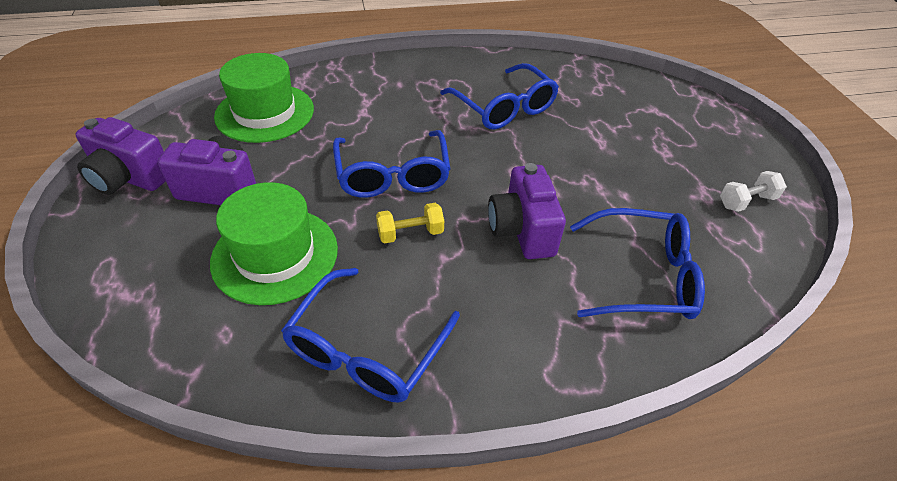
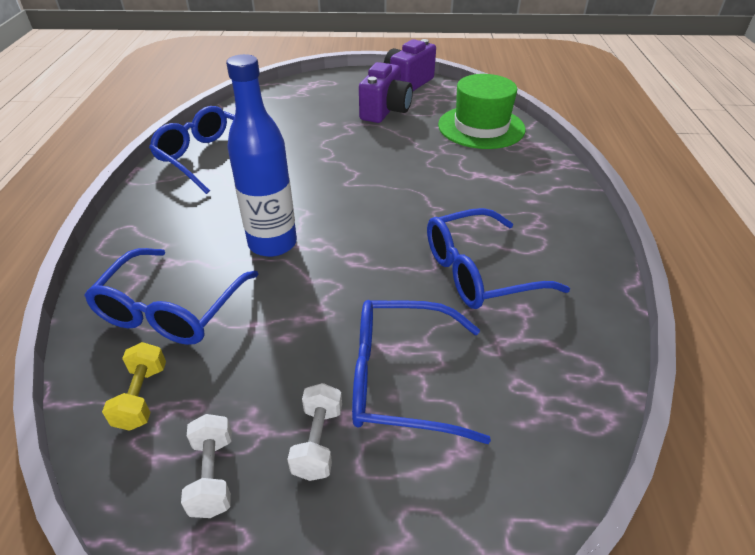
camera: 105 degrees right, 5 degrees down
green hat [210,182,338,305] -> none
blue glasses [333,130,450,198] -> blue glasses moved to [352,300,491,444]
yellow dumbbell [376,203,444,243] -> yellow dumbbell moved to [102,342,166,431]
purple camera [488,163,566,259] -> blue bottle [226,54,297,257]
none -> white dumbbell [287,383,342,481]

